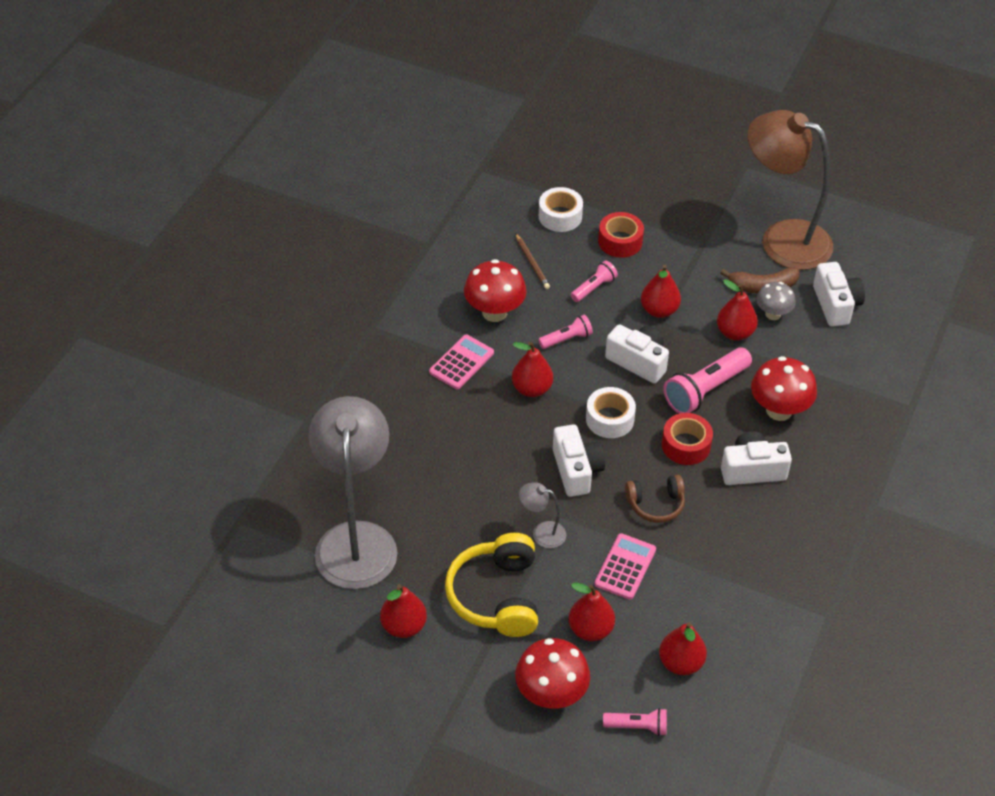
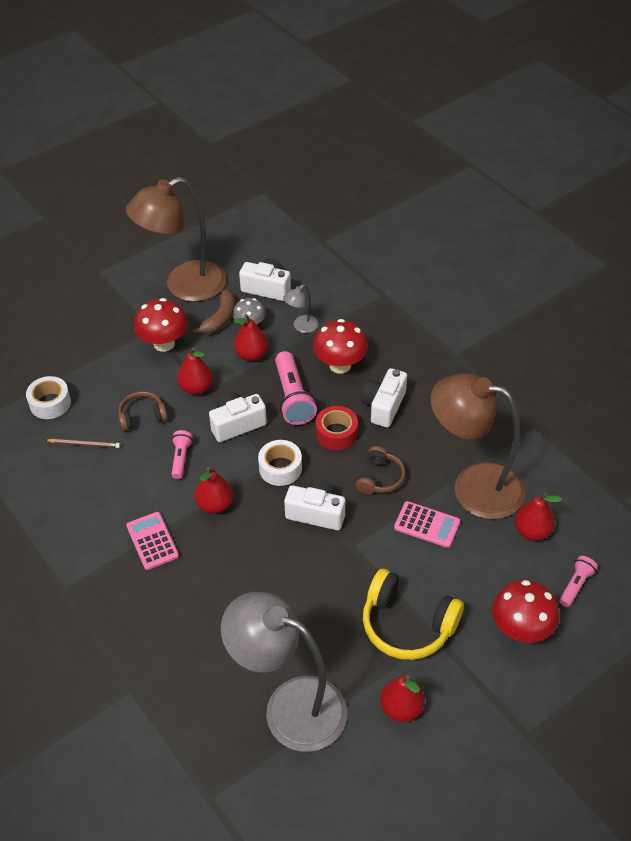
camera: 60 degrees left, 0 degrees up
red mushroom [464,259,527,322] -> red mushroom moved to [134,298,188,352]
grey lamp [519,482,566,548] -> grey lamp moved to [283,284,319,333]
red pear [569,583,615,641] -> none
pink flashlight [571,260,618,302] -> brown headphones [118,391,168,431]
pink calculator [595,533,656,600] -> pink calculator turned 150 degrees clockwise [394,501,460,548]
red tape [598,212,644,258] -> none
none -> brown lamp [431,373,525,519]

